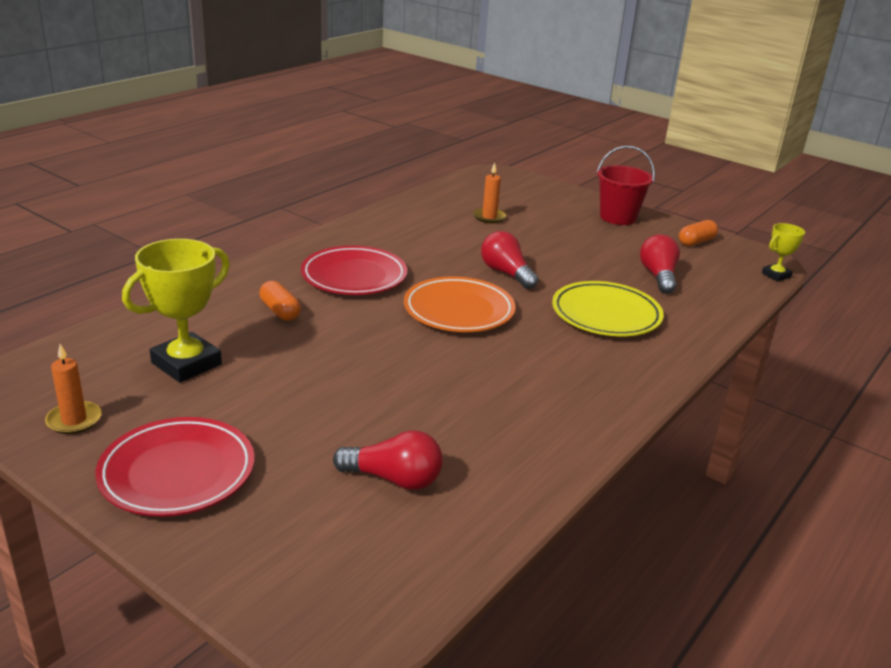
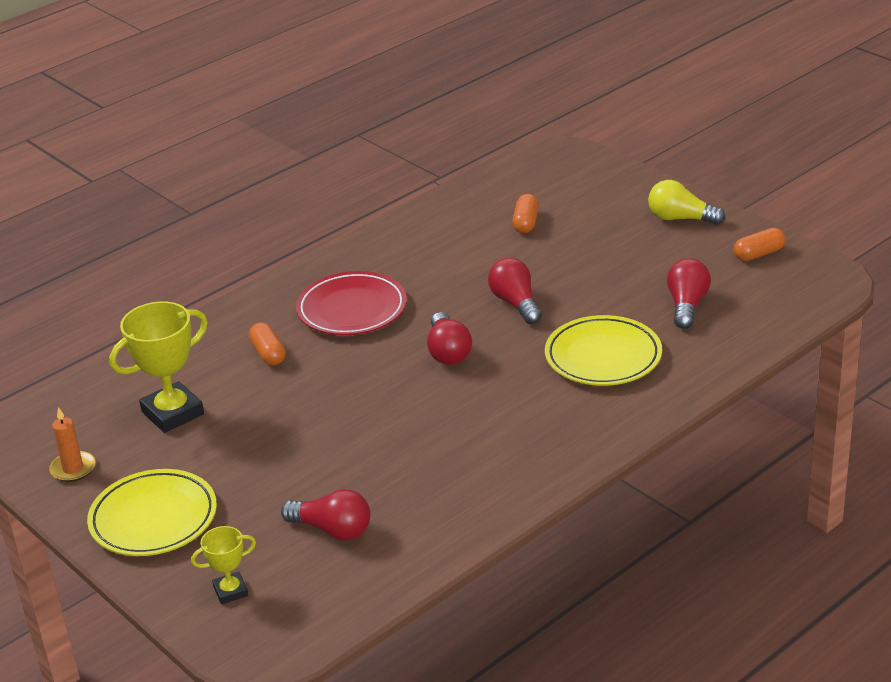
camera: 15 degrees right, 5 degrees up
red plate [95,417,255,516] -> yellow plate [87,469,217,556]
orange plate [404,276,516,332] -> red light bulb [427,312,472,365]
orange candle [473,163,507,223] -> orange capsule [513,194,539,233]
red bucket [597,146,655,225] -> yellow light bulb [648,180,725,225]
yellow trophy [762,223,805,282] -> yellow trophy moved to [191,526,256,604]

